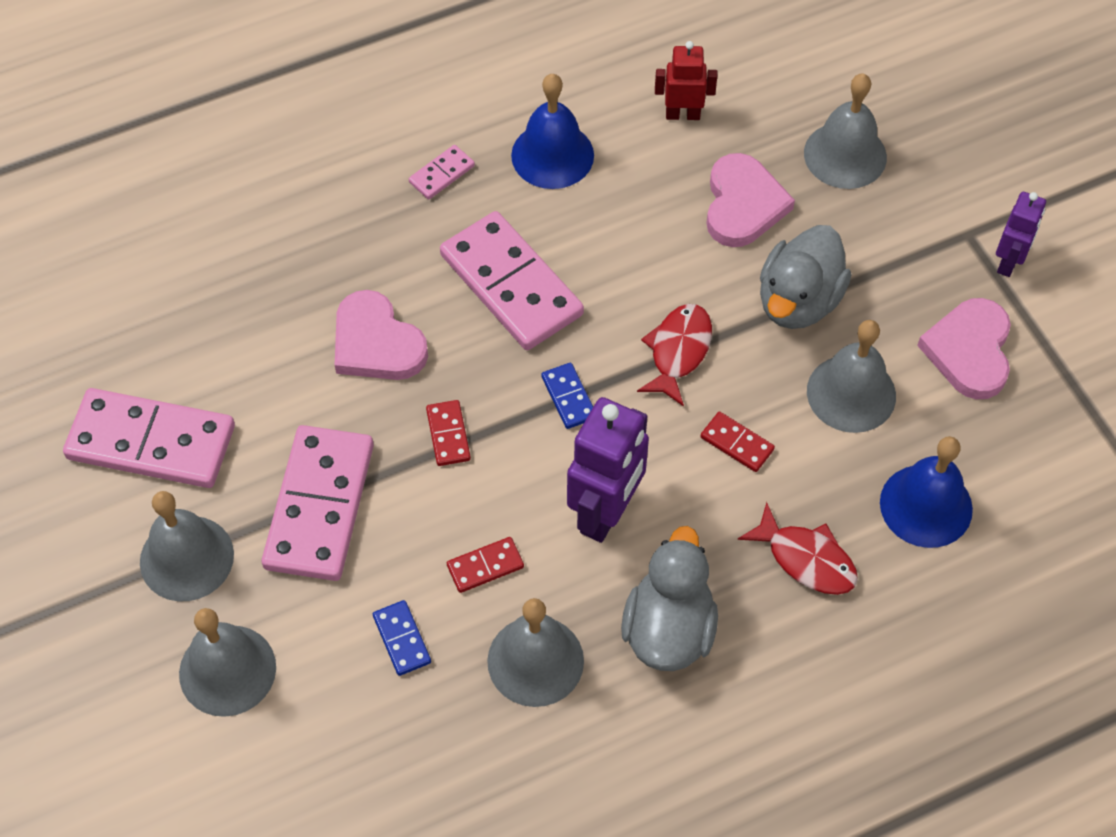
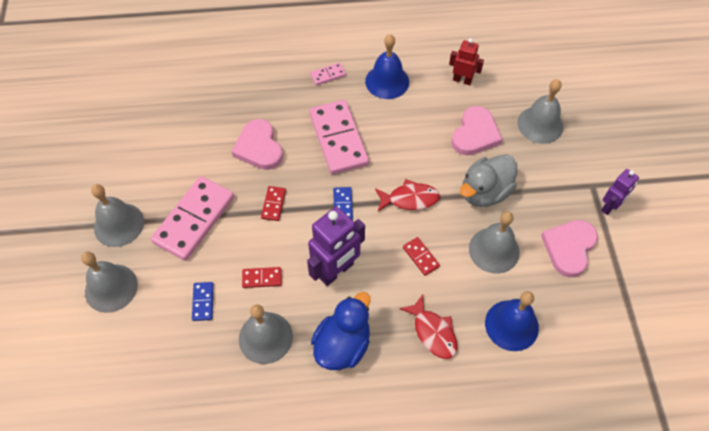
camera: 20 degrees right, 0 degrees up
pink domino [63,388,235,488] -> none
grey duck [621,526,718,671] -> blue duck [311,292,371,370]
red fish [637,304,712,407] -> red fish turned 45 degrees clockwise [375,179,440,212]

